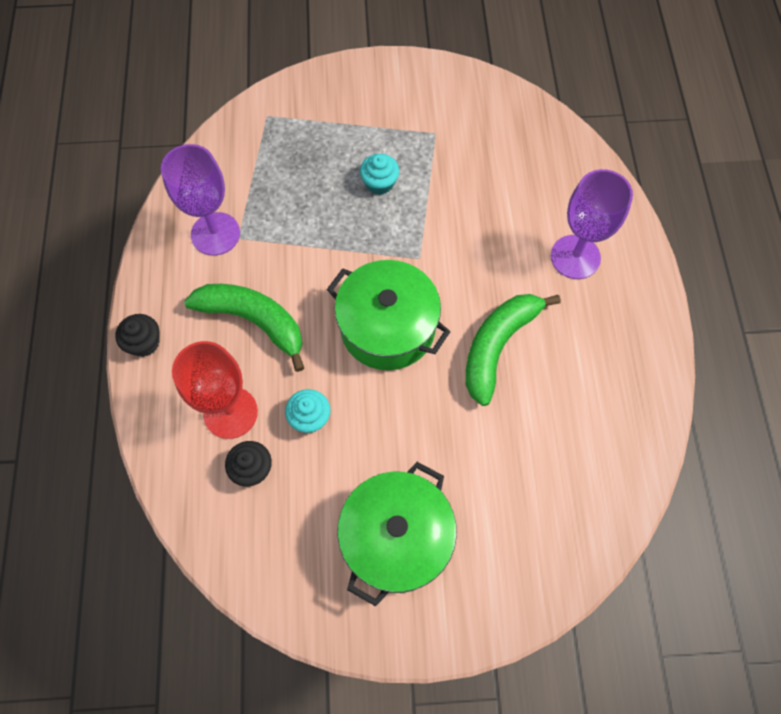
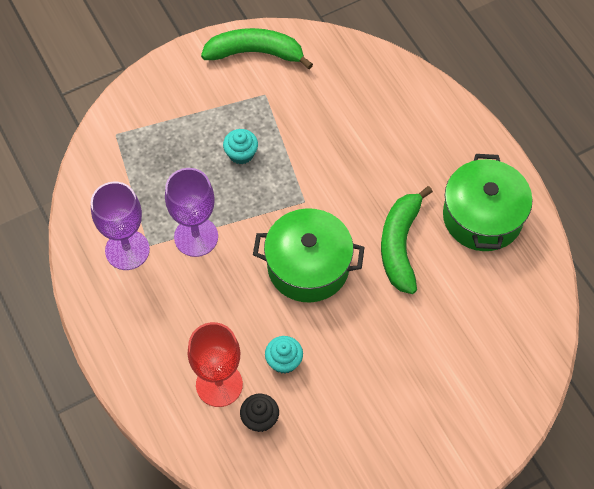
camera: 25 degrees left, 5 degrees down
black cupcake [115,314,160,357] -> none
green banana [184,284,304,372] -> green banana moved to [201,28,313,69]
green pot [337,462,457,606] -> green pot moved to [443,154,532,251]
purple goblet [551,169,633,279] -> purple goblet moved to [165,168,218,257]

